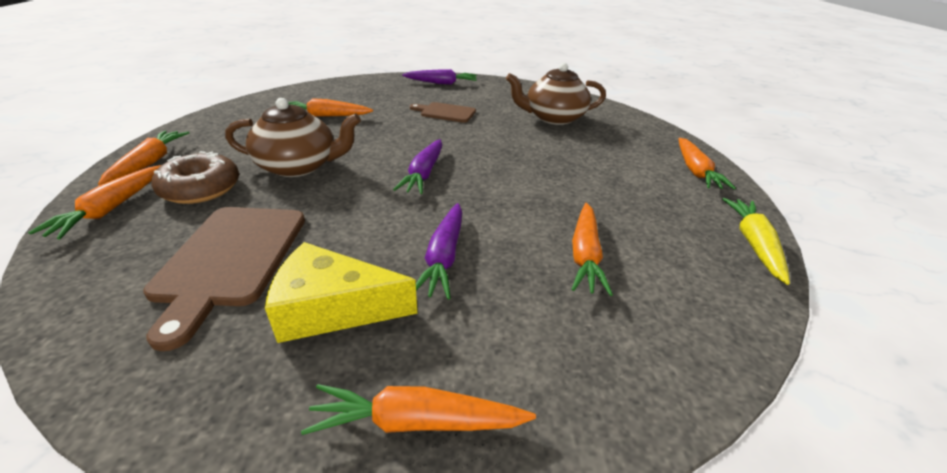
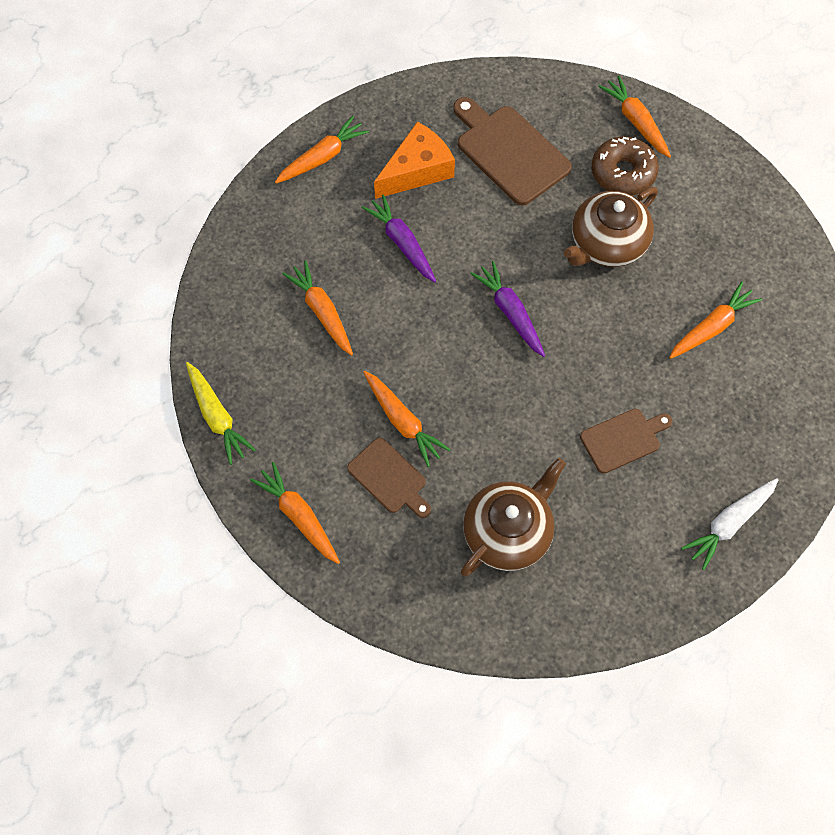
camera: 140 degrees right, 30 degrees up
orange carrot [98,130,189,185] -> orange carrot moved to [363,371,451,467]
yellow cheese [265,242,417,343] -> orange cheese [374,122,455,199]
purple carrot [402,69,477,85] -> white carrot [681,478,778,570]
none -> brown cutting board [347,438,431,518]

